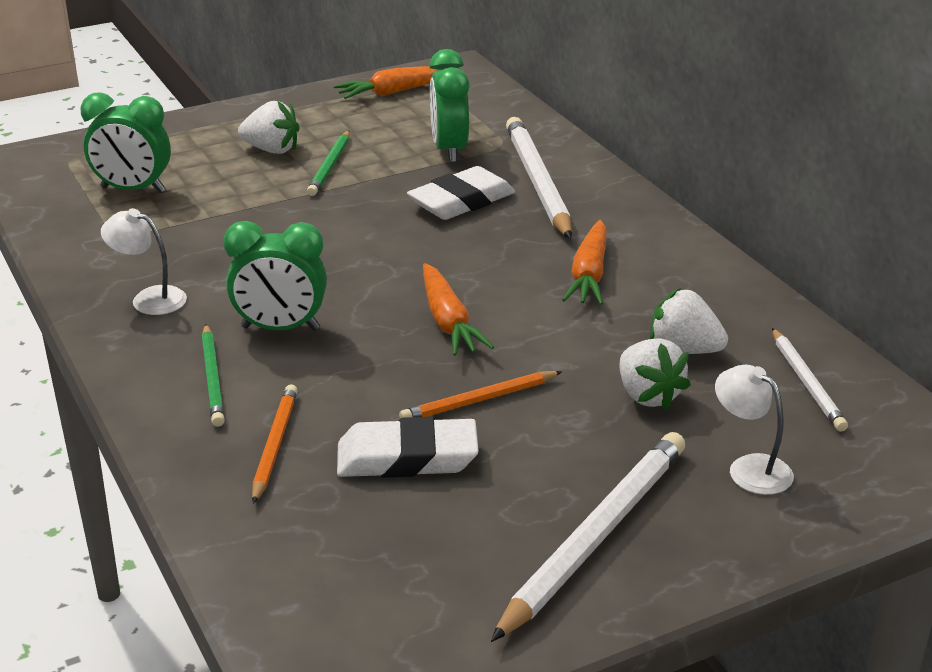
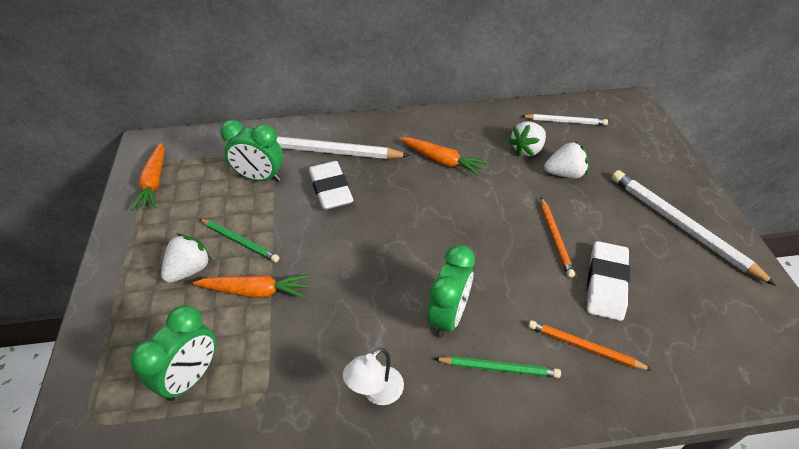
camera: 70 degrees left, 15 degrees up
orange carrot [423,263,494,356] -> orange carrot moved to [193,275,310,298]
white lamp [715,365,794,495] -> none

